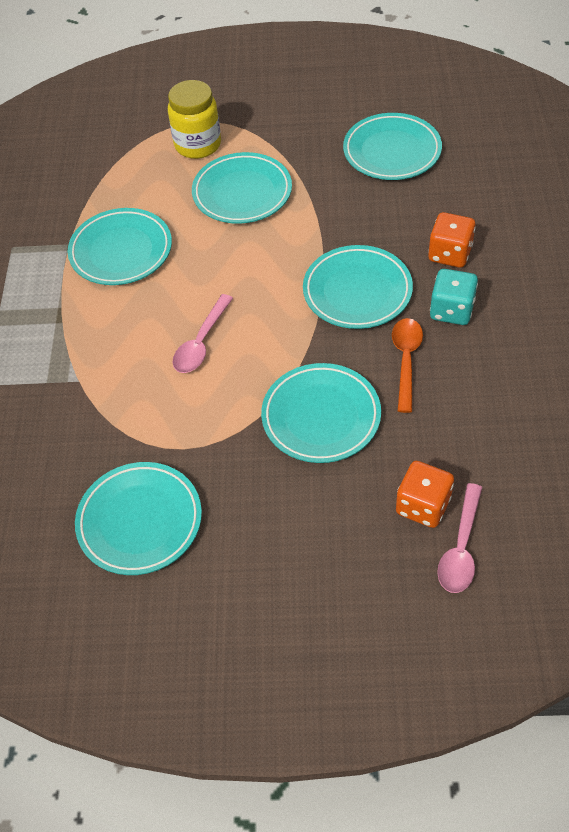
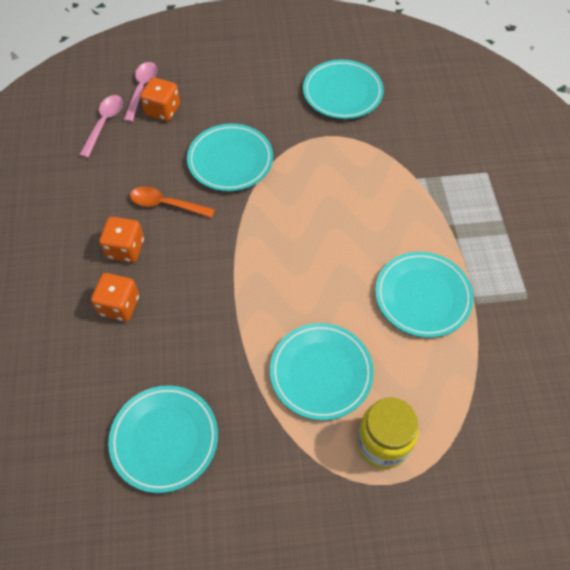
camera: 170 degrees right, 5 degrees up
pink spoon [173,294,233,373] -> pink spoon moved to [79,95,123,158]
turquoise plate [303,245,413,329] -> none
orange spoon [392,318,423,413] -> orange spoon turned 105 degrees clockwise [130,186,215,218]
turquoise dice [430,269,478,325] -> orange dice [99,217,144,263]

